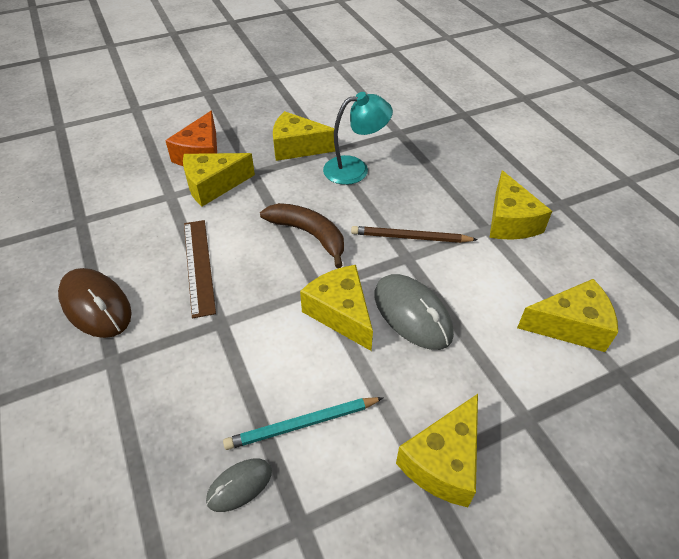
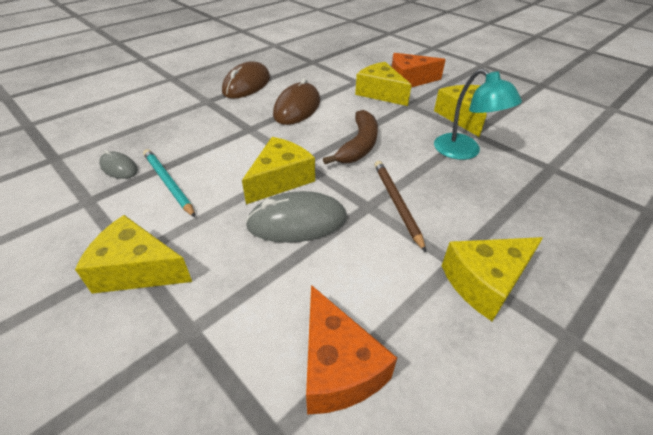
camera: 70 degrees right, 5 degrees down
brown ruler [184,220,216,318] -> brown mouse [273,78,320,125]
grey mouse [374,274,454,350] -> grey mouse turned 45 degrees clockwise [245,191,347,243]
yellow cheese [517,279,618,352] -> orange cheese [306,285,397,415]

